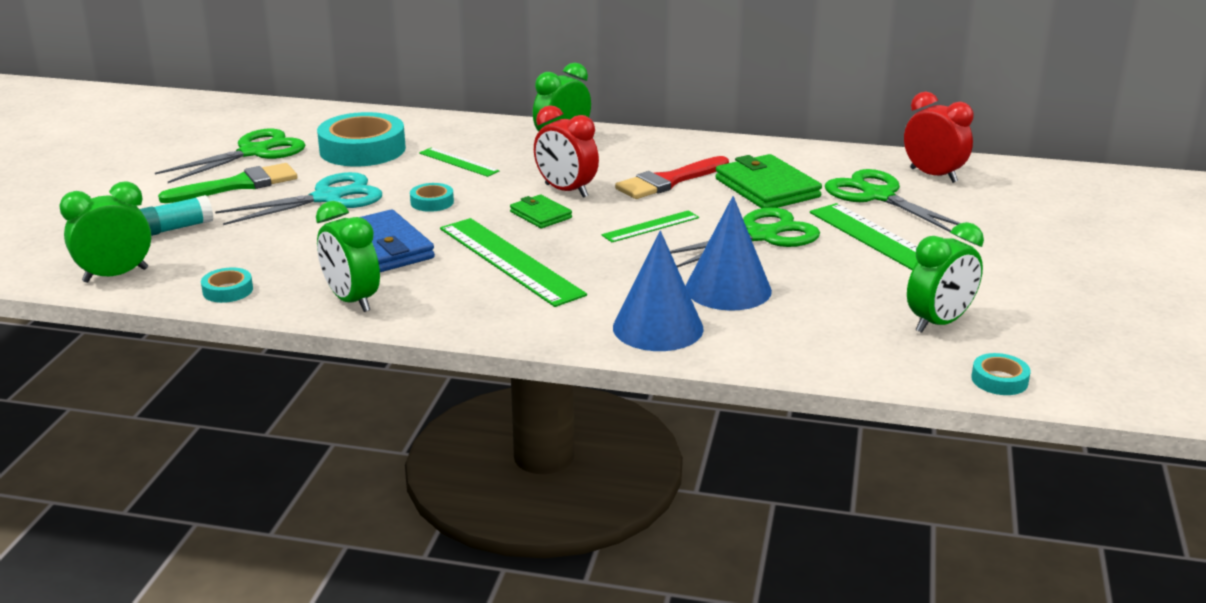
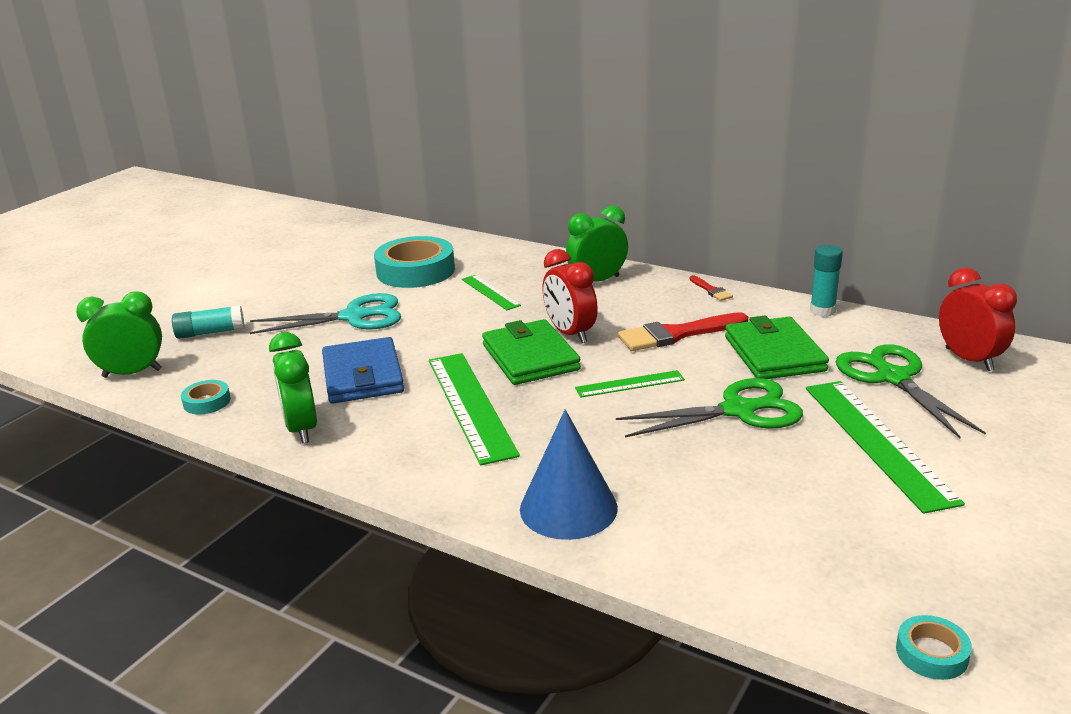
camera: 20 degrees right, 0 degrees up
green scissors [155,129,305,183] -> none
green brush [158,163,297,203] -> none
turquoise tape [410,183,454,212] -> none
green wallet [510,195,572,228] -> green wallet [482,319,581,385], size x1.79
blue cone [686,196,772,311] -> none
green clock [907,222,984,333] -> none
none -> red brush [689,275,733,301]
none -> turquoise glue stick [810,245,843,317]

